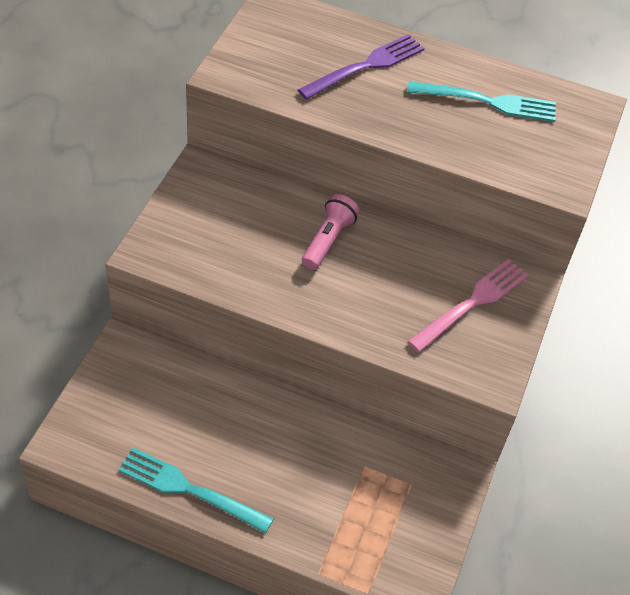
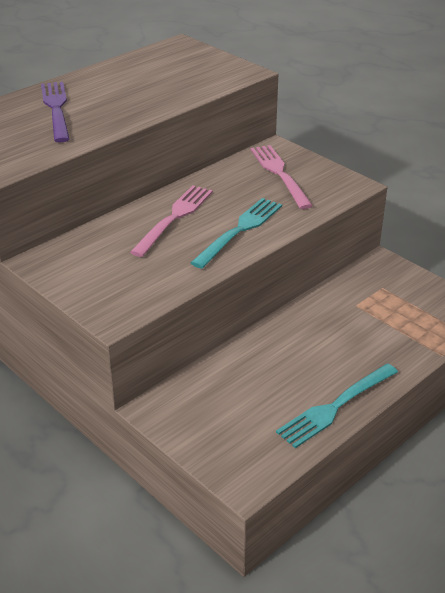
camera: 60 degrees left, 15 degrees down
pink flashlight [302,194,360,270] -> pink fork [130,185,213,257]
turquoise fork [407,81,556,122] -> turquoise fork moved to [191,198,282,269]

